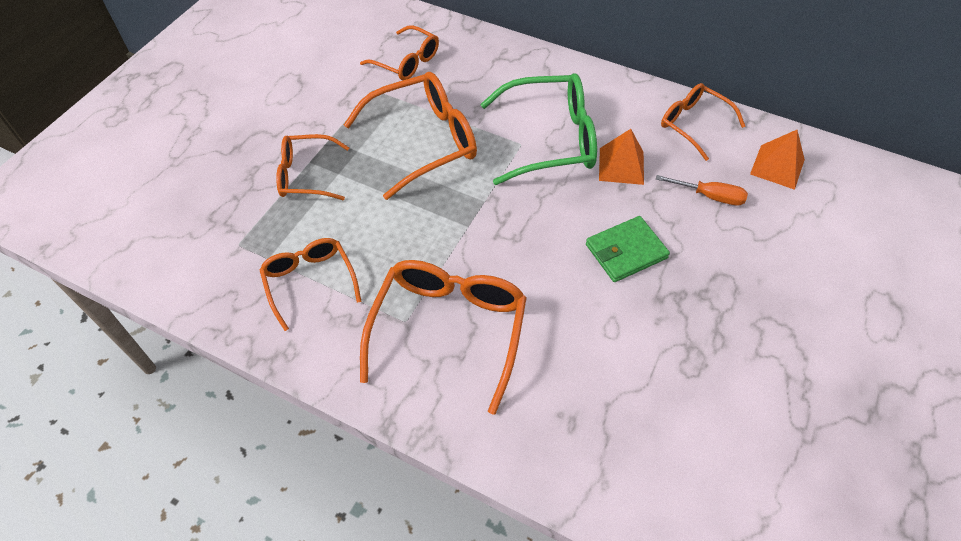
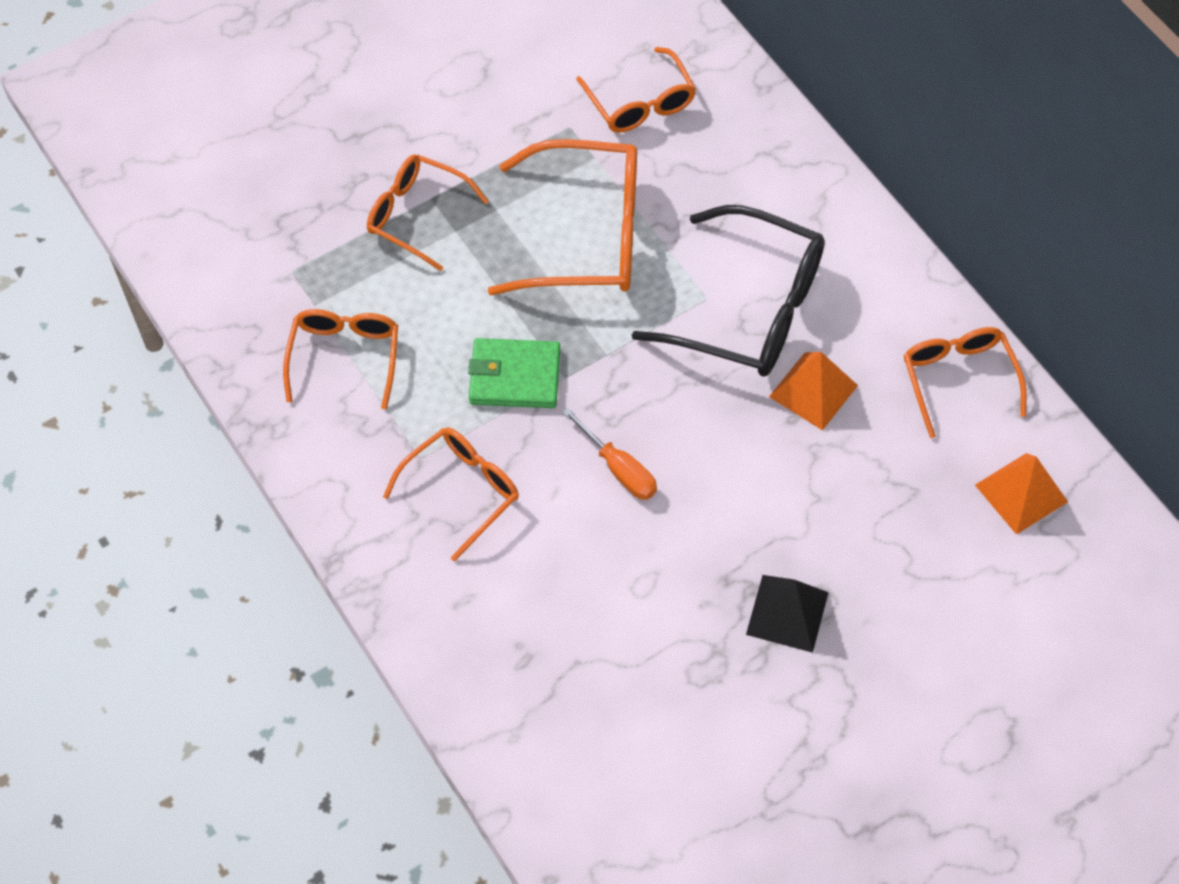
camera: 30 degrees right, 5 degrees up
orange glasses [360,260,527,415] -> orange glasses [383,427,519,561], size x0.61
green glasses [480,73,597,185] -> black glasses [632,205,825,377]
green wallet [586,216,670,282] -> green wallet moved to [468,338,560,408]
orange screwdriver [656,175,748,206] -> orange screwdriver moved to [562,408,657,500]
none -> black pyramid [746,575,829,653]

